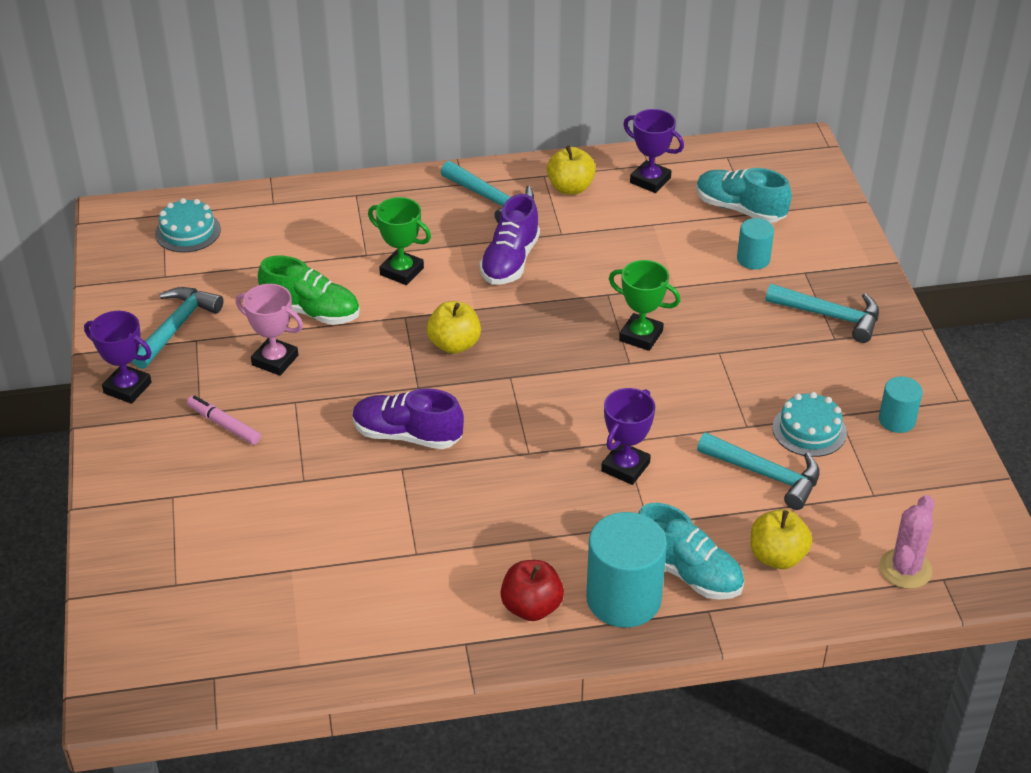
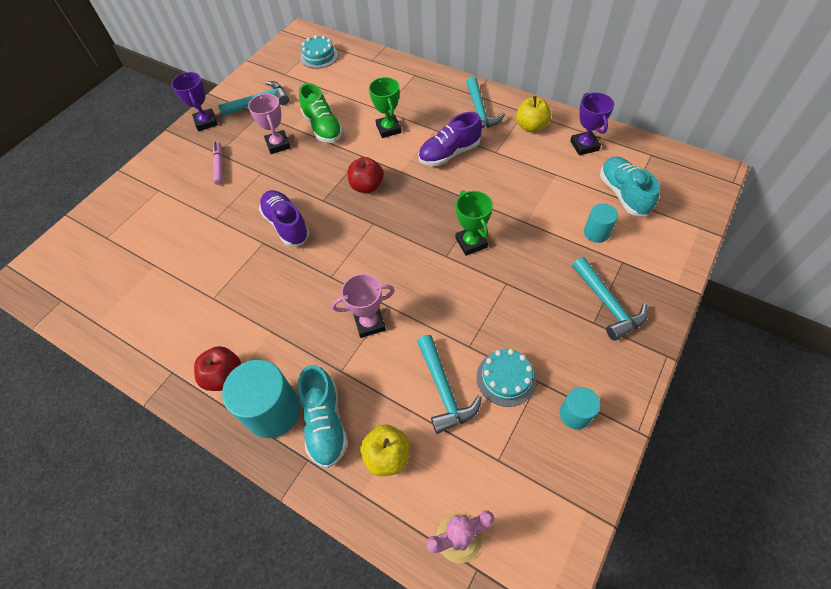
camera: 45 degrees right, 15 degrees up
yellow apple [427,301,481,354] -> red apple [347,157,384,193]
purple trophy [601,388,655,485] -> pink trophy [332,274,395,338]

